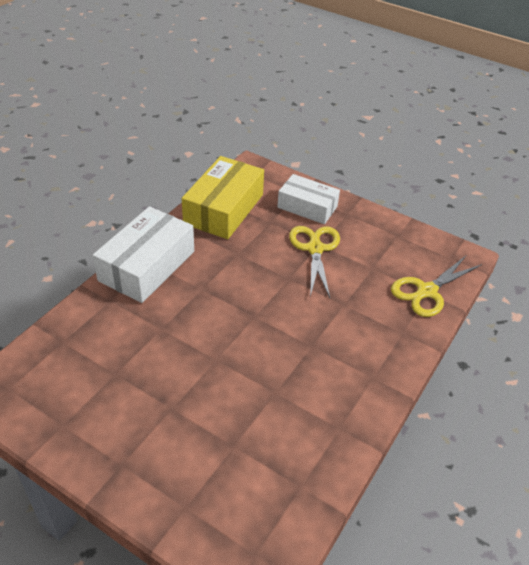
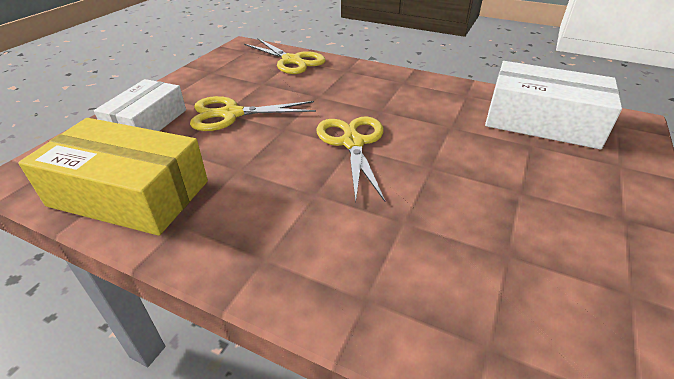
camera: 95 degrees left, 5 degrees down
white box [93,206,194,303] -> white box moved to [485,61,622,149]
none -> yellow scissors [317,116,385,202]

